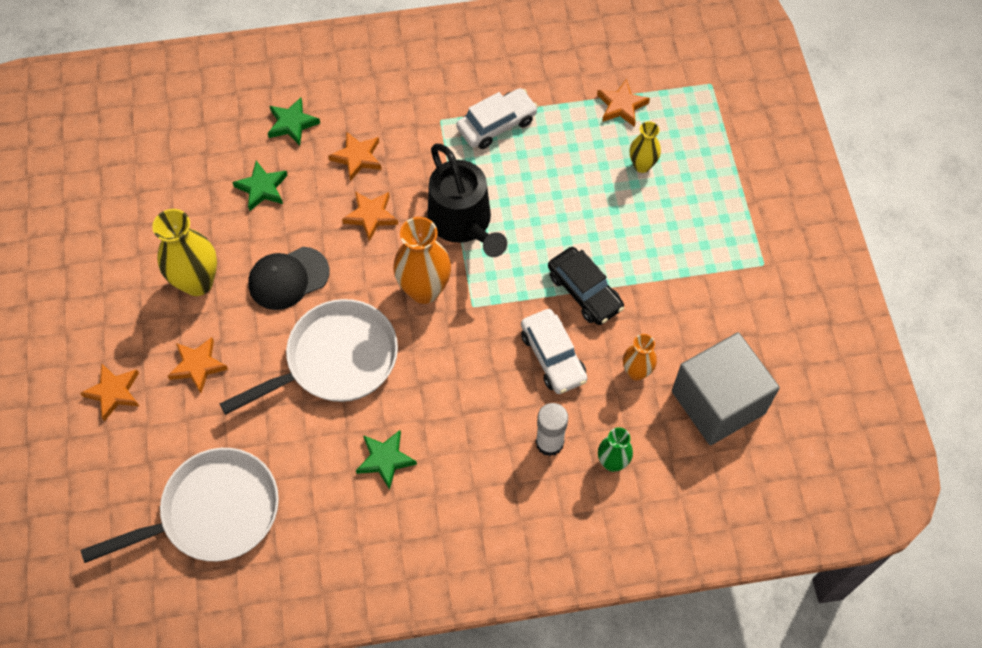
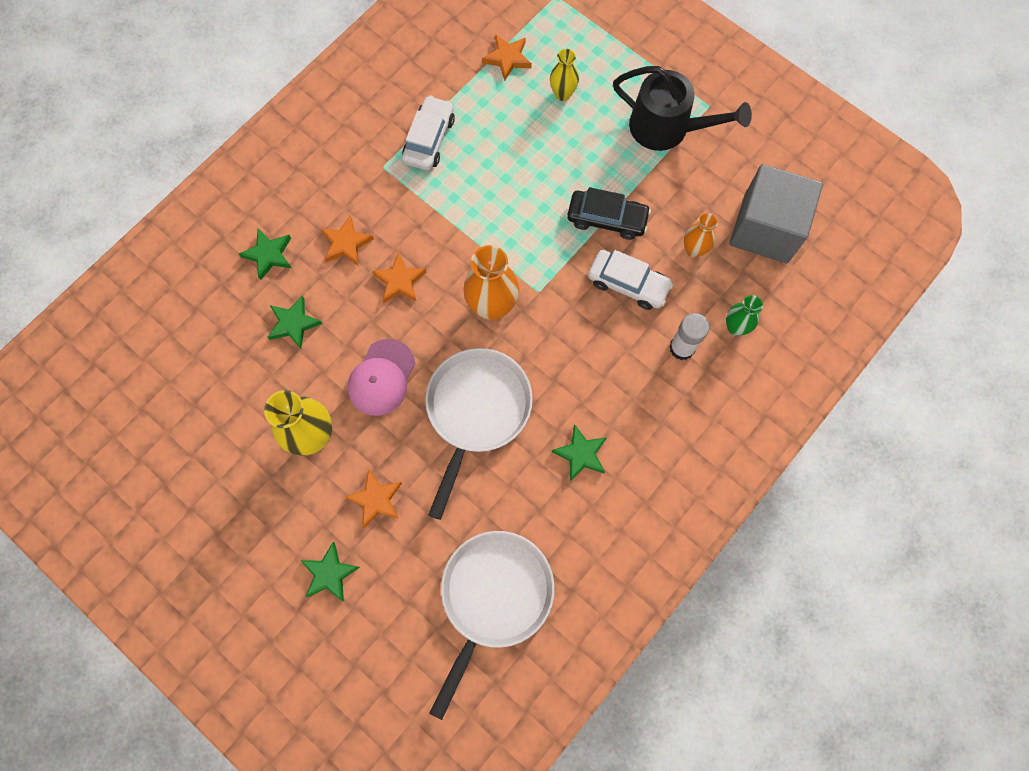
camera: 40 degrees left, 10 degrees up
orange star [80,364,139,421] -> green star [300,542,360,601]
black cap [248,247,329,310] -> pink cap [348,339,415,416]
black watering can [428,144,507,257] -> black watering can moved to [613,66,752,151]

